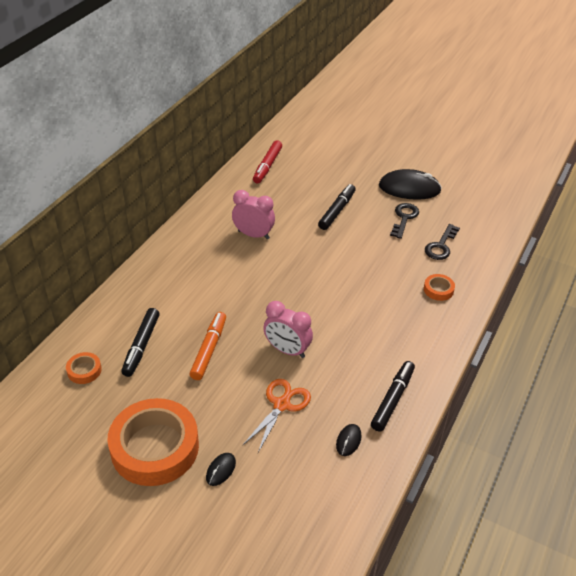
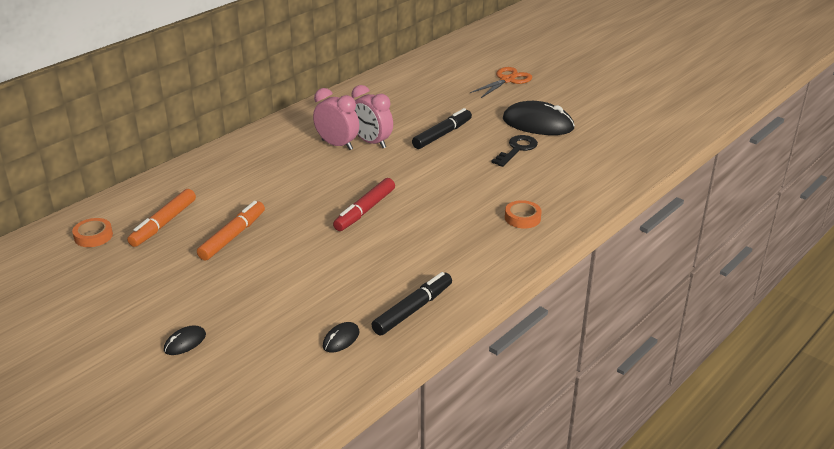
camera: 15 degrees right, 10 degrees down
orange tape [107,398,199,486] -> none
black marker [121,308,160,377] -> orange marker [127,189,196,247]
orange scissors [243,379,311,452] -> orange scissors moved to [470,67,532,98]
red marker [253,140,282,183] -> red marker moved to [333,178,395,231]
pink clock [263,301,313,358] -> pink clock moved to [351,85,393,148]
black key [425,224,460,260] -> none

